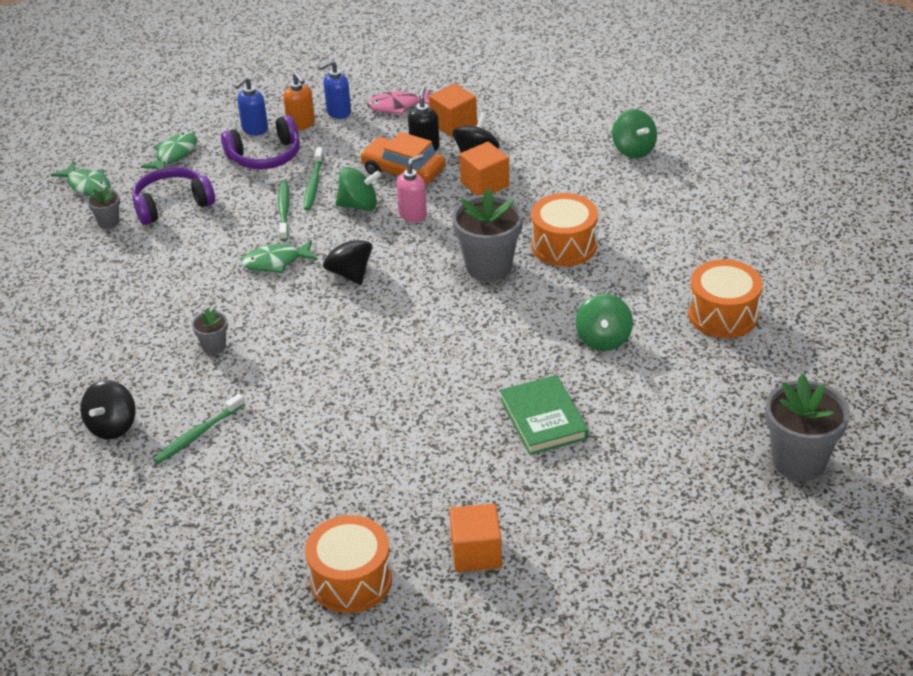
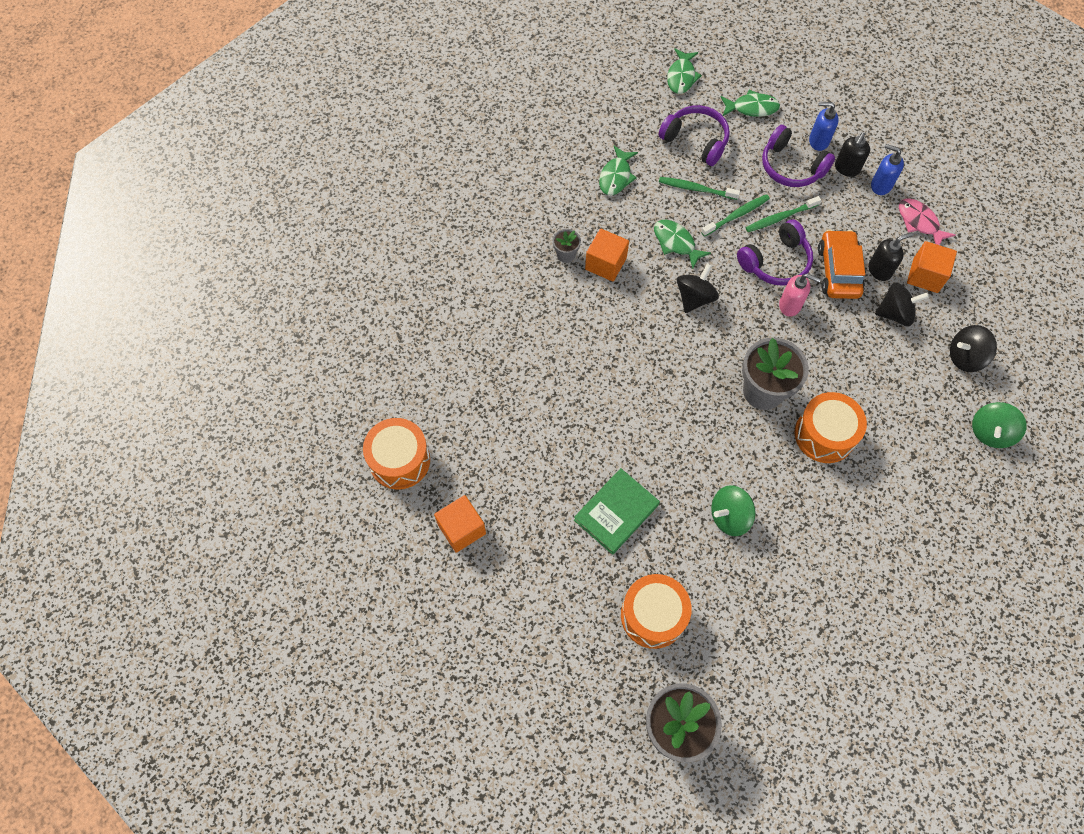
camera: 60 degrees right, 25 degrees up
black spinning top [80,380,136,439] -> black spinning top moved to [950,325,997,372]
grey flower pot [87,186,120,229] -> none
green toothbrush [153,394,245,464] -> green toothbrush moved to [659,177,740,200]
orange soap dispenser [283,72,315,131] -> black soap dispenser [835,132,870,177]
green spinning top [335,167,381,211] -> purple headphones [737,219,813,286]
orange cube [460,142,509,196] -> orange cube moved to [585,229,629,281]
orange drum [688,259,763,338] -> orange drum moved to [621,574,692,649]
none -> green fish [599,146,638,195]

